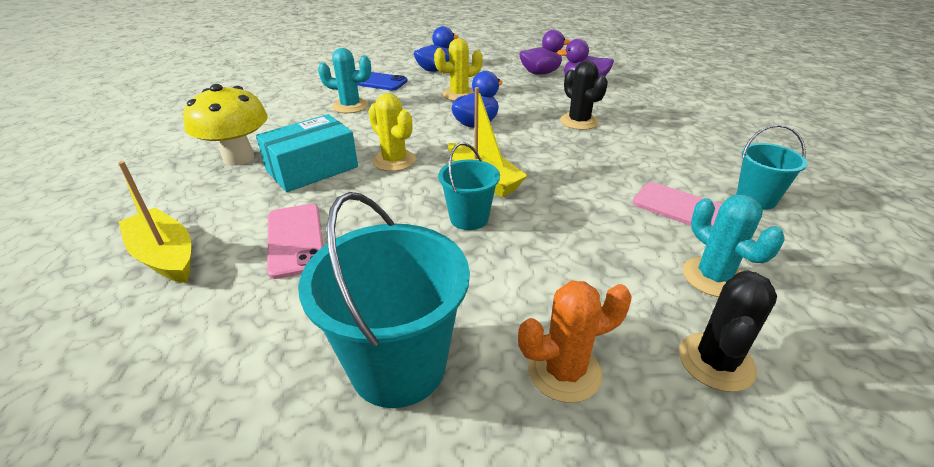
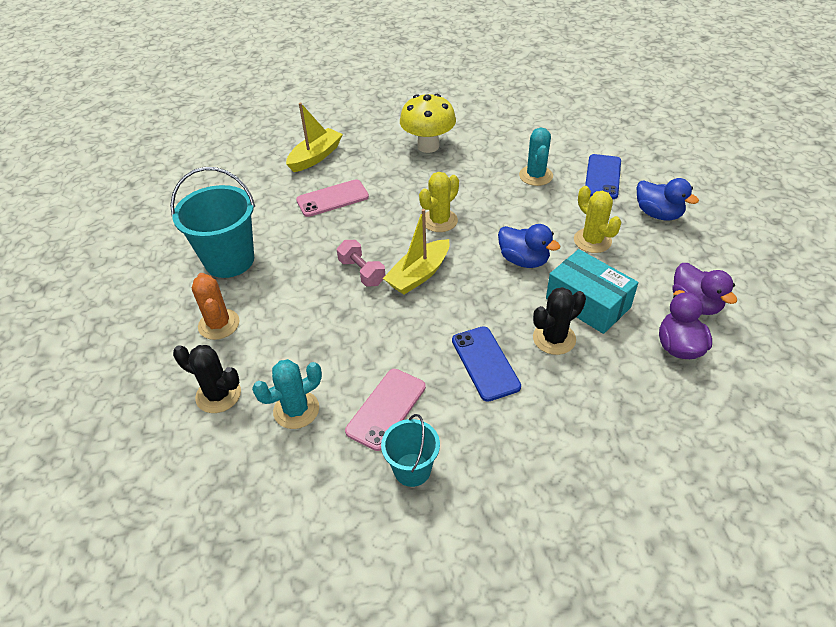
camera: 85 degrees right, 10 degrees up
turquoise box [256,114,358,192] -> turquoise box moved to [546,249,638,334]
turquoise bucket [438,143,500,230] -> pink dumbbell [337,240,385,287]
none -> blue phone [452,326,521,402]

